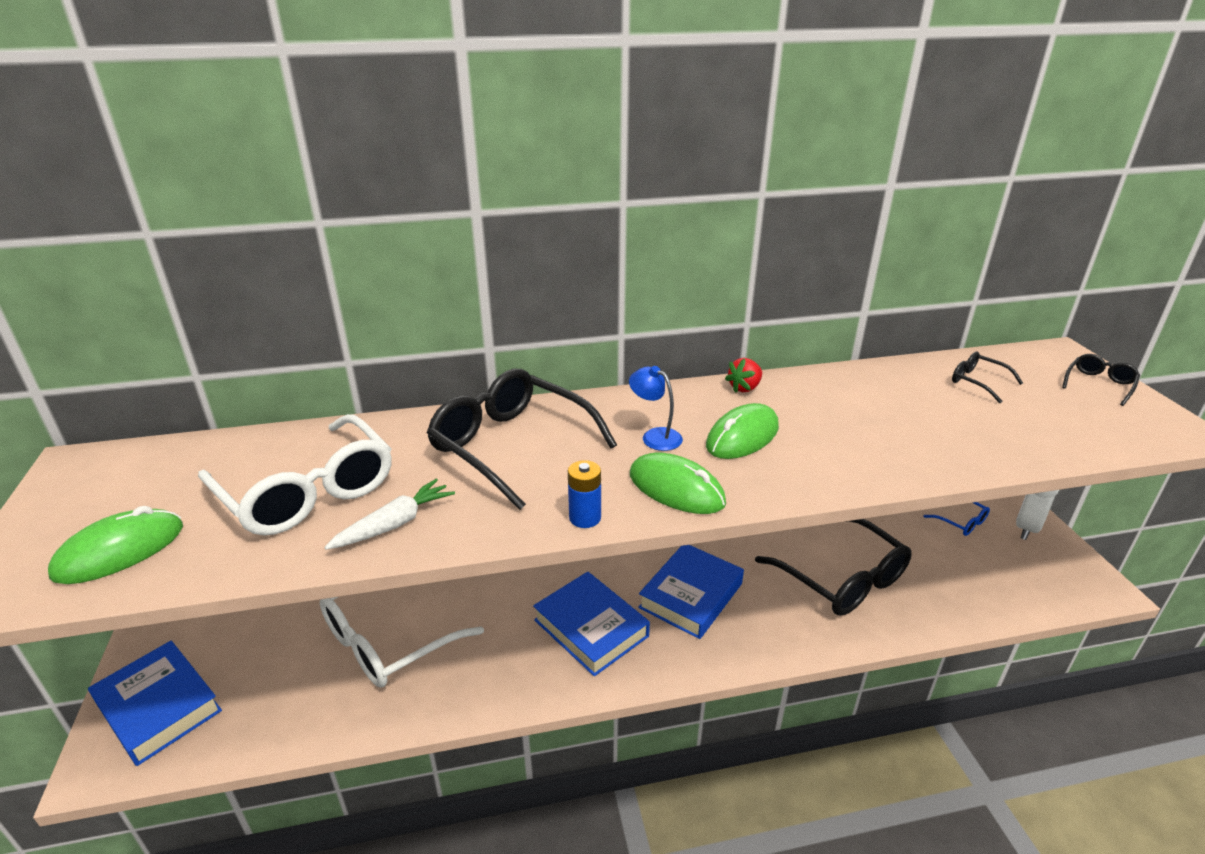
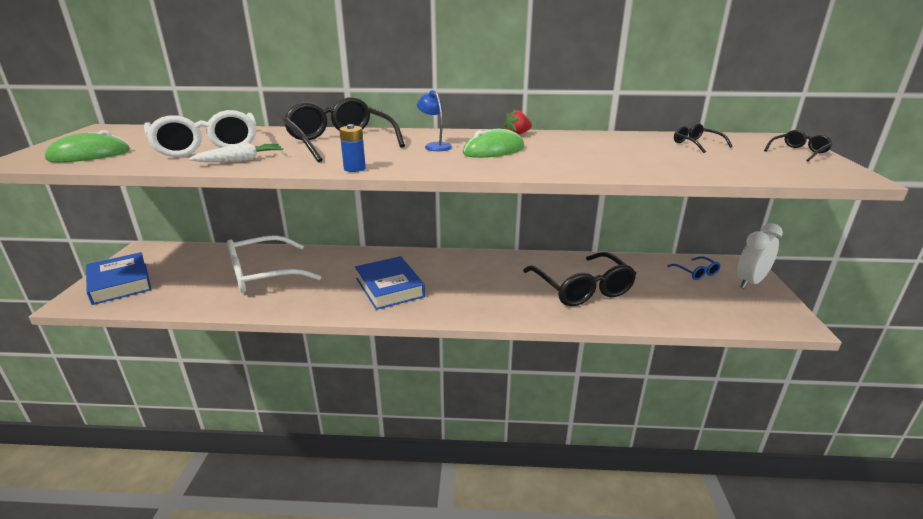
camera: 15 degrees right, 5 degrees down
green mouse [630,452,726,514] -> none
blue book [638,545,744,639] -> none

